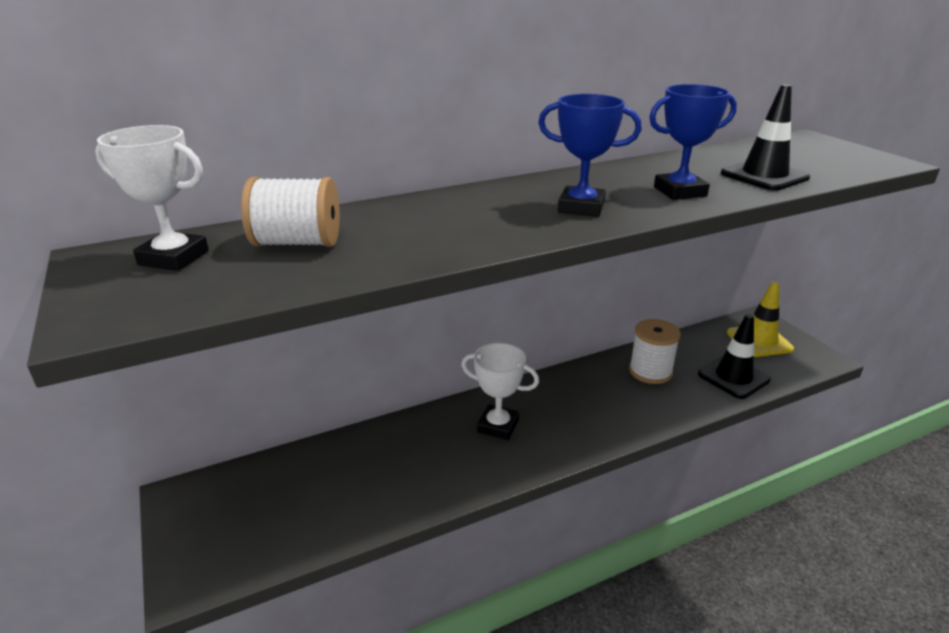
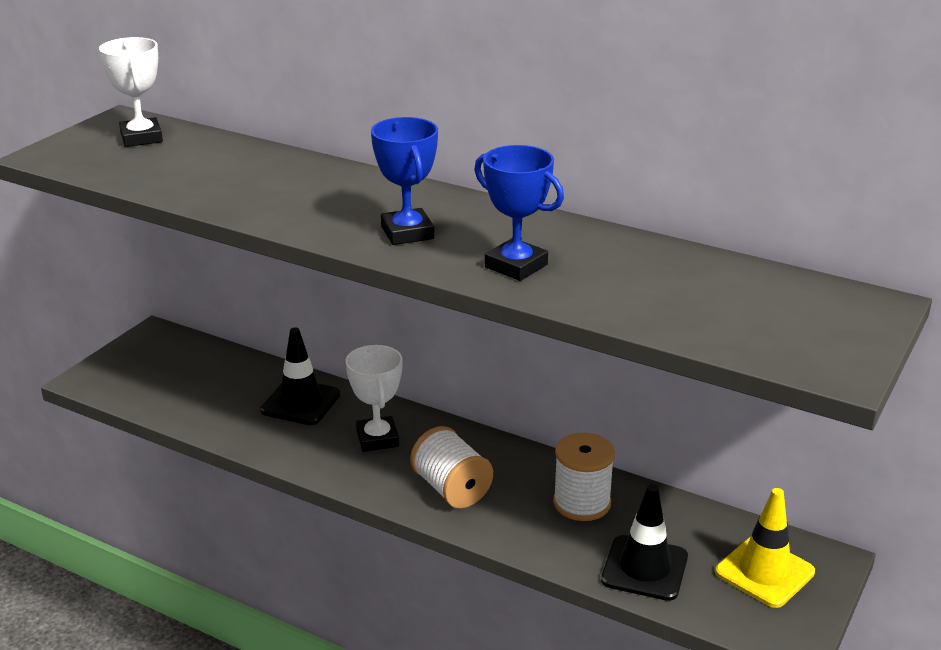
camera: 55 degrees right, 0 degrees up
white spool [241,177,340,247] -> white spool moved to [410,426,493,508]
black traffic cone [721,84,810,191] -> black traffic cone moved to [260,327,340,425]

